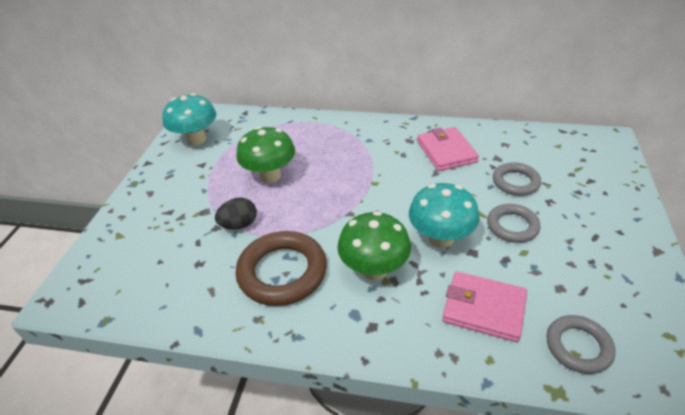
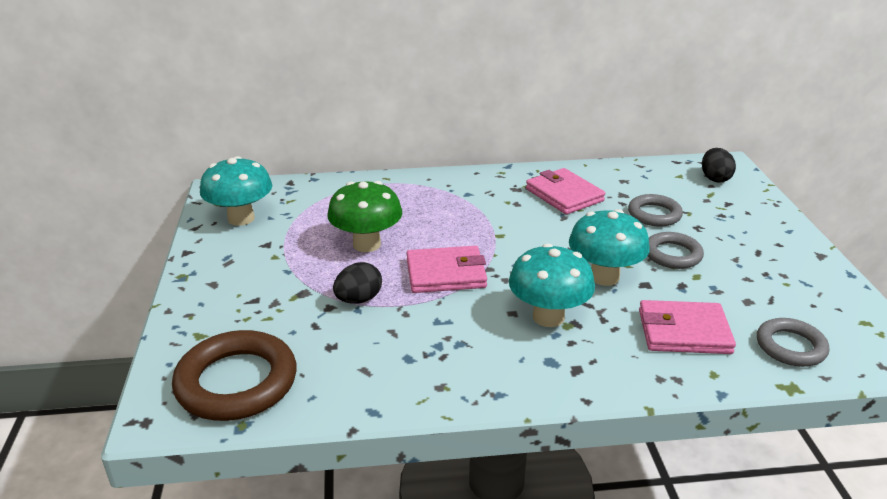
camera: 20 degrees left, 10 degrees down
brown ring [235,231,327,306] -> brown ring moved to [172,330,297,421]
green mushroom [337,211,411,280] -> turquoise mushroom [509,243,595,327]
none -> pink wallet [407,246,487,293]
none -> black egg [702,148,736,183]

